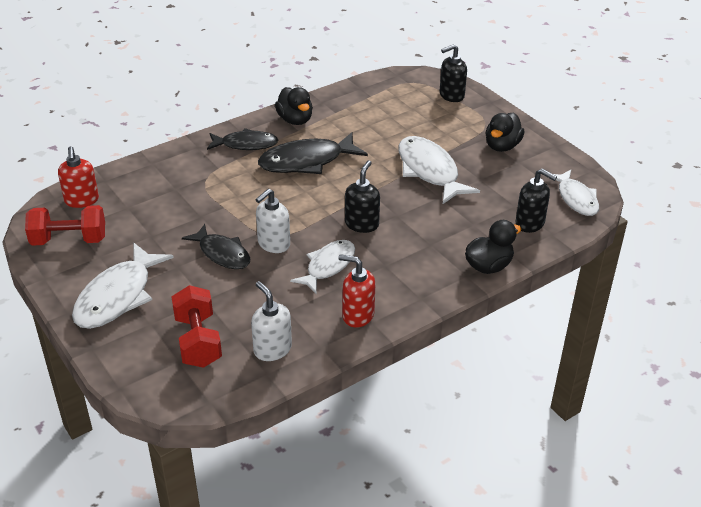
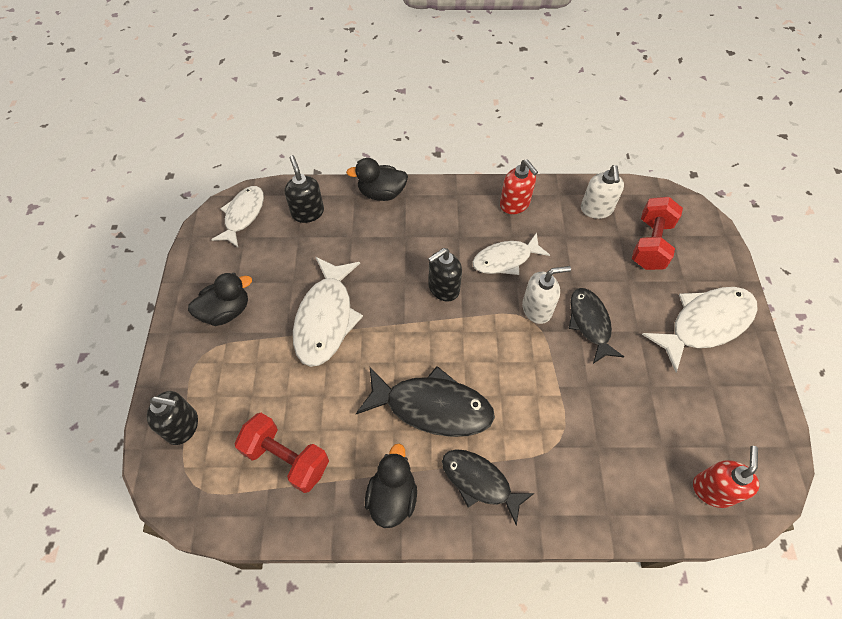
camera: 145 degrees left, 20 degrees up
red dumbbell [25,205,105,246] -> red dumbbell moved to [235,413,329,493]

